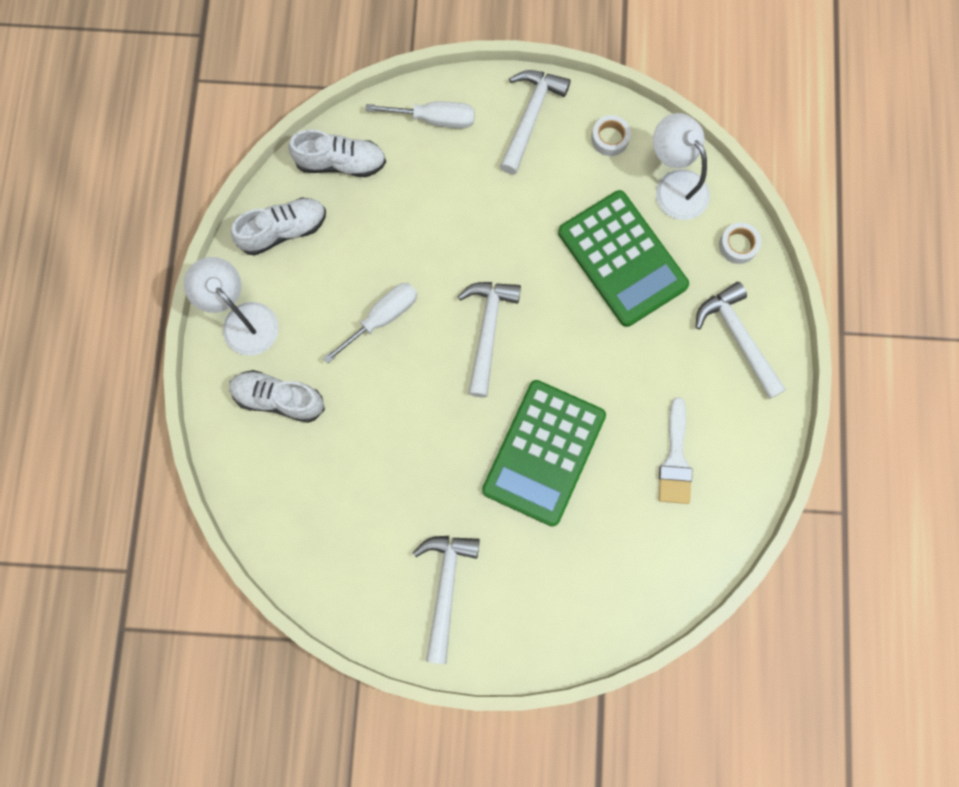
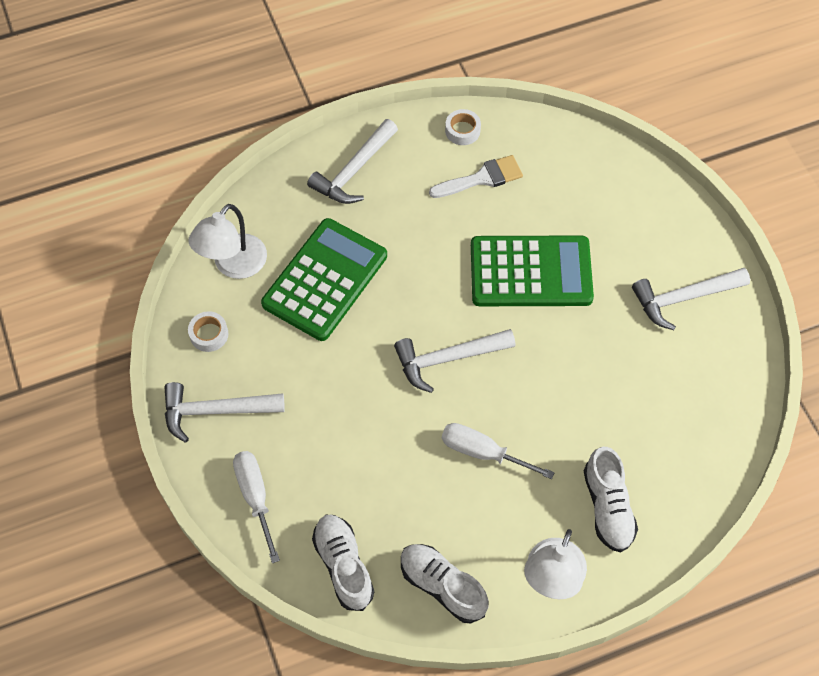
camera: 115 degrees left, 15 degrees down
white tape [719,223,761,264] -> white tape moved to [445,109,481,145]

